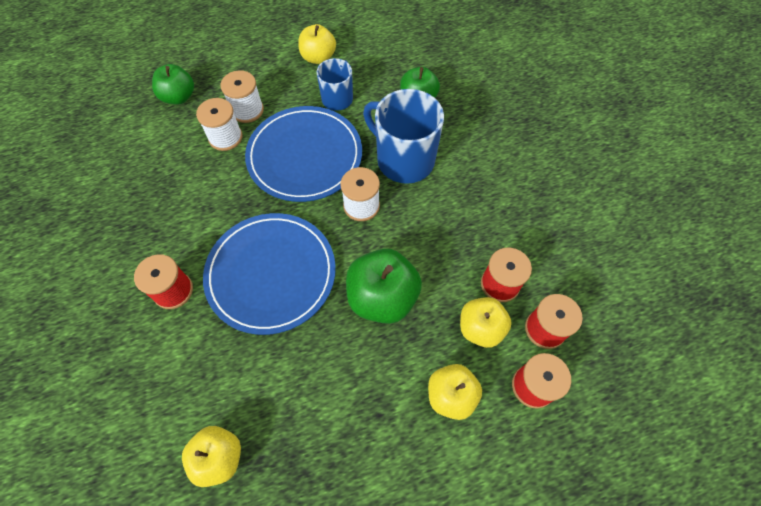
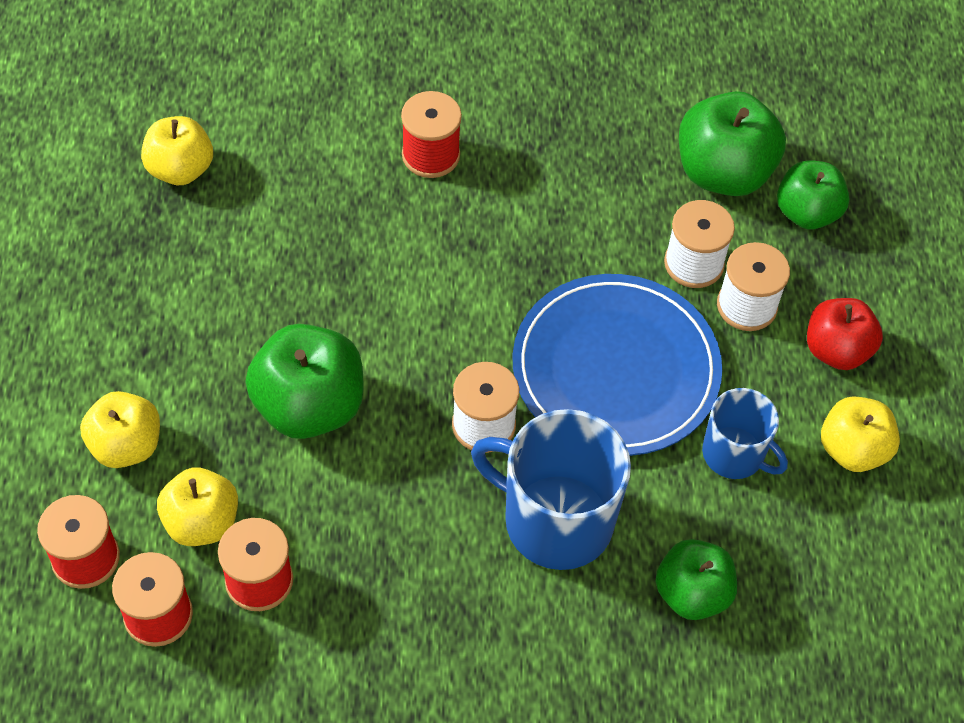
camera: 105 degrees right, 5 degrees down
blue plate [203,213,336,335] -> none
blue mug [363,89,444,184] -> blue mug turned 120 degrees counterclockwise [471,409,631,570]
none -> green apple [679,91,786,196]
none -> red apple [807,298,883,370]

